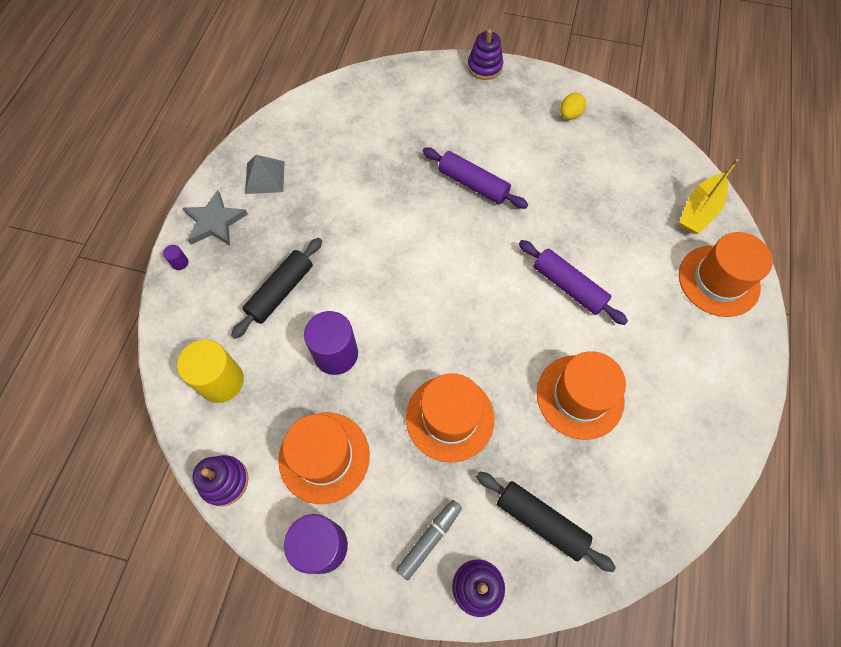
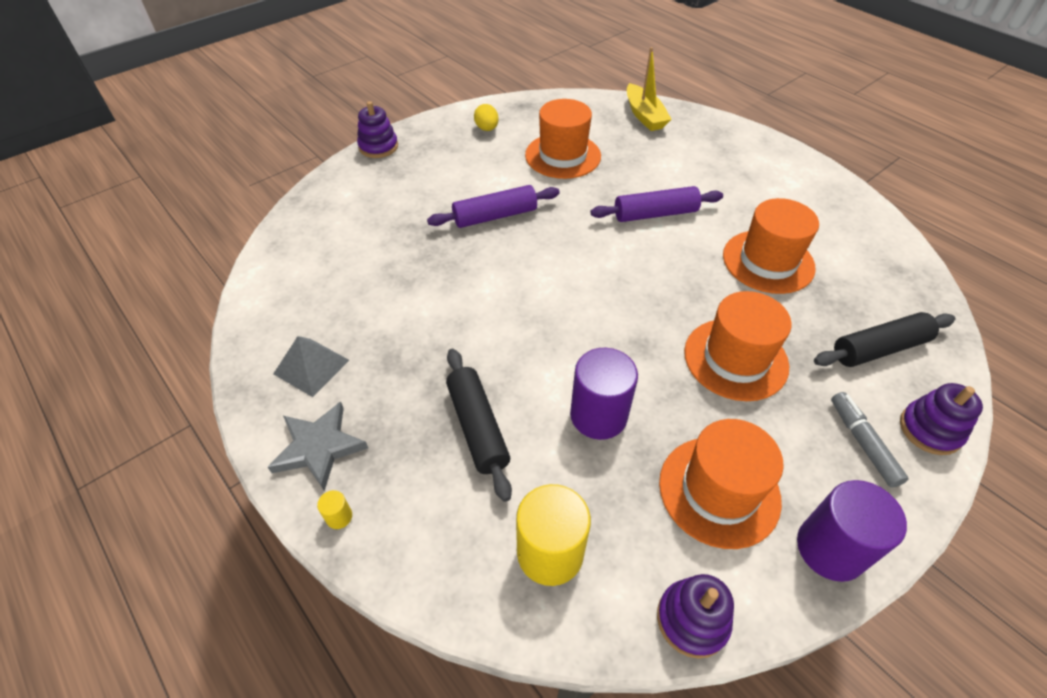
camera: 55 degrees left, 15 degrees down
purple cylinder [163,245,188,270] -> yellow cylinder [317,490,352,529]
orange hat [679,232,773,317] -> orange hat moved to [525,99,601,179]

